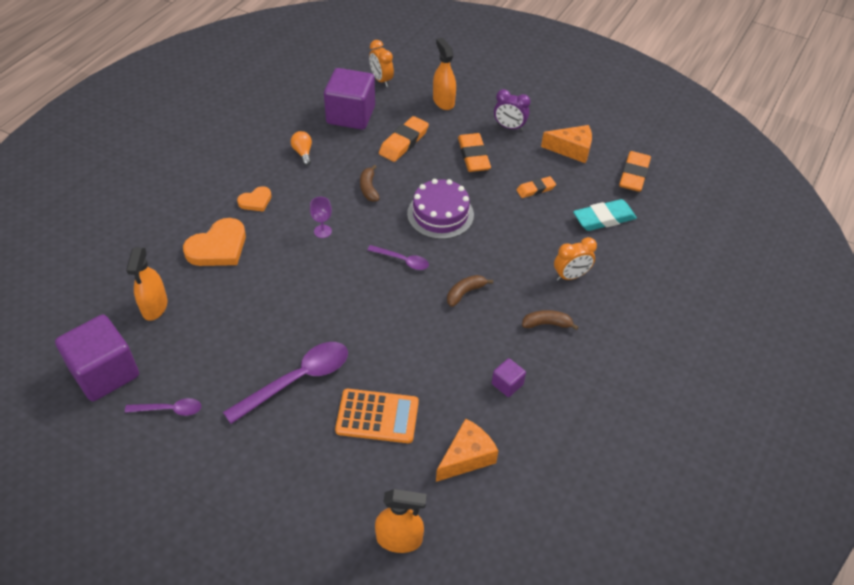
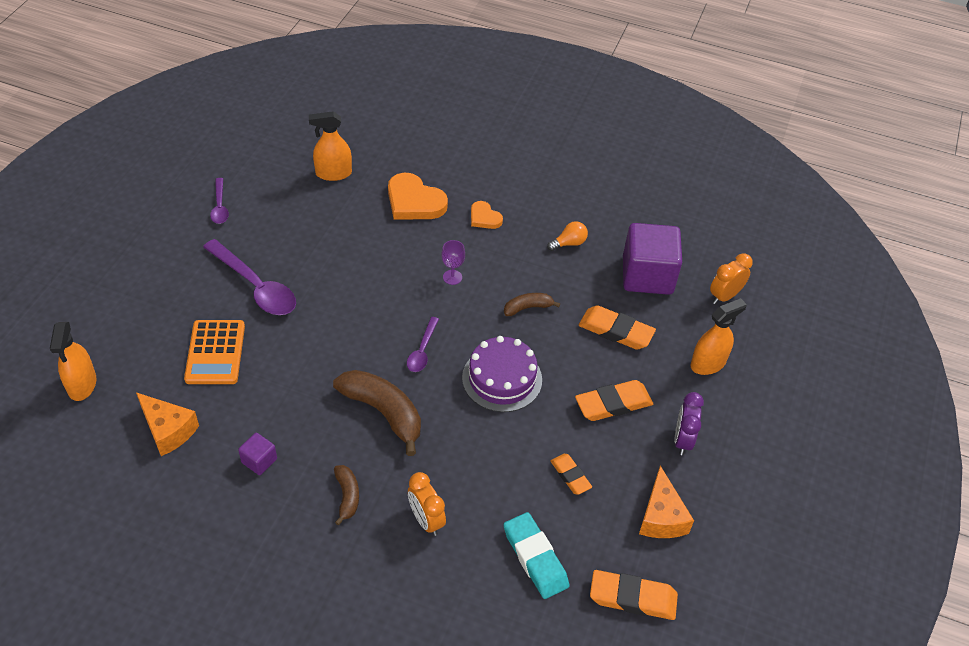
camera: 80 degrees right, 0 degrees up
purple cube [55,315,139,401] -> none
brown banana [447,275,493,307] -> brown banana [333,370,421,456], size x1.89

